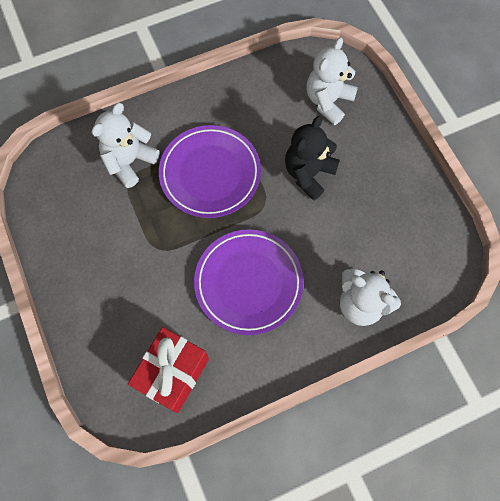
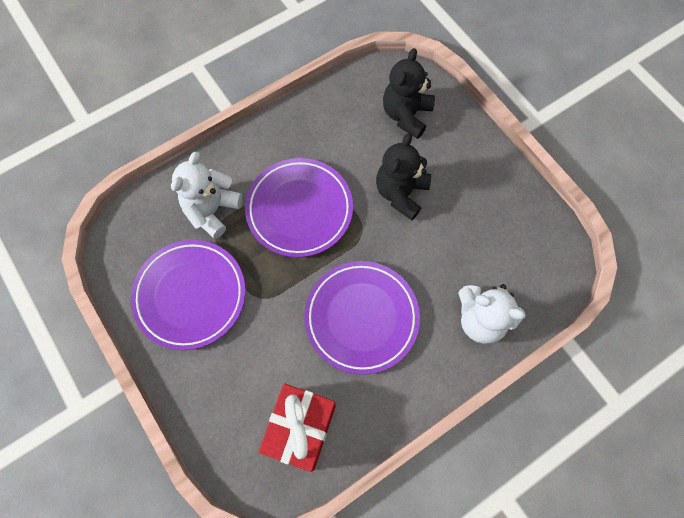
camera: 10 degrees left, 0 degrees up
white teddy bear [306,38,358,125] -> black teddy bear [383,48,435,139]
none -> purple plate [131,240,246,350]

